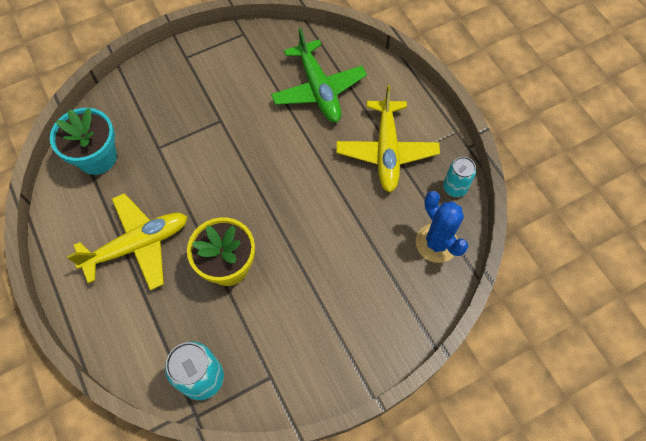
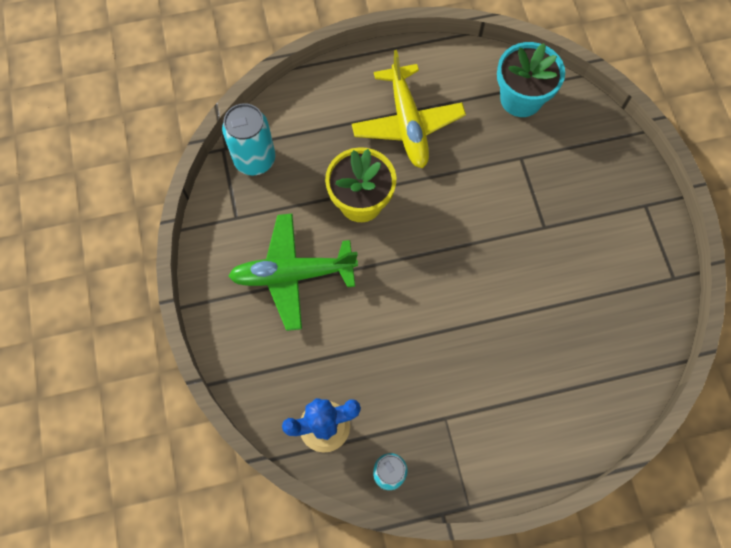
camera: 105 degrees right, 5 degrees up
green plane [271,28,367,122] -> green plane moved to [228,214,358,331]
yellow plane [336,85,440,192] -> none

